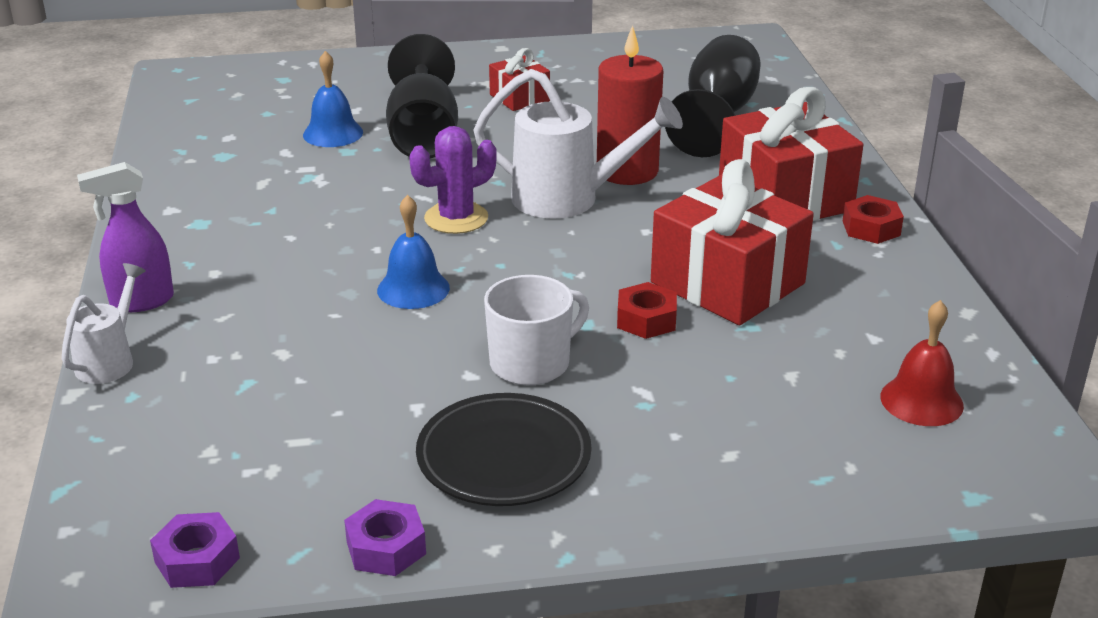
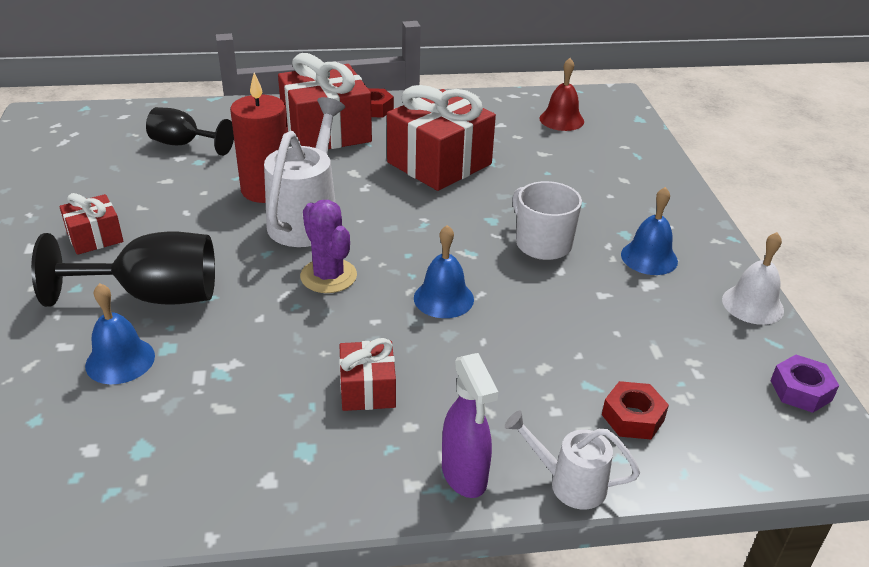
camera: 90 degrees left, 5 degrees up
purple nut [344,499,426,576] -> white bell [722,232,784,325]
black plate [416,393,592,506] -> blue bell [621,187,678,275]
red nut [617,282,677,339] -> red nut moved to [602,381,669,440]
black goblet [665,35,761,157] -> black goblet [146,107,234,156], size x0.64
none -> red gift [339,338,396,411]

